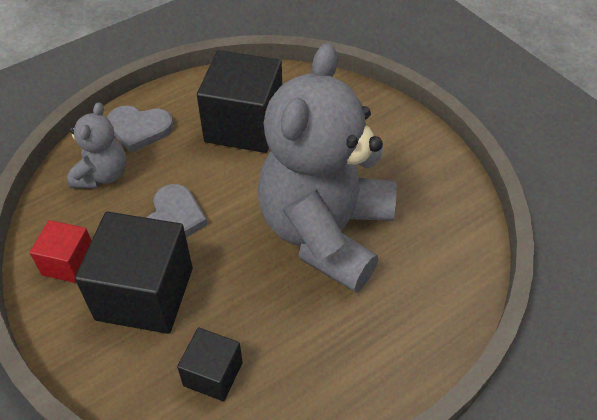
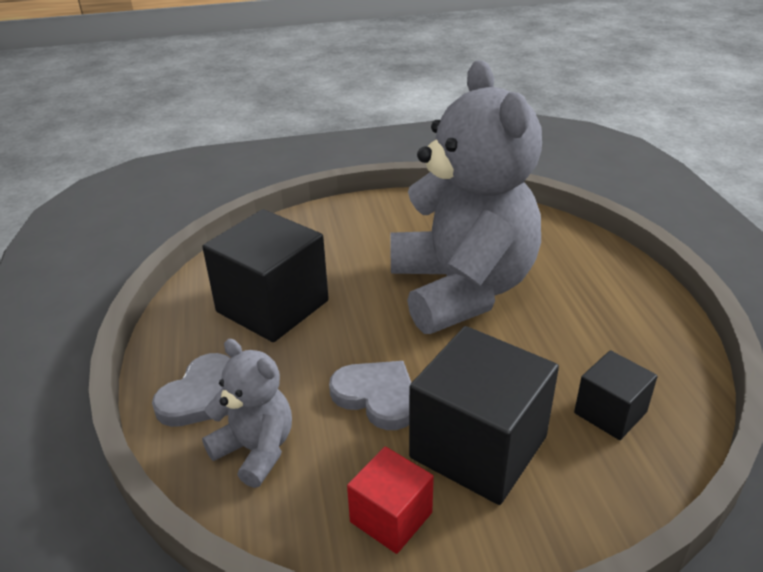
camera: 65 degrees left, 15 degrees down
grey teddy bear [258,43,396,292] -> grey teddy bear turned 150 degrees counterclockwise [391,60,542,334]

